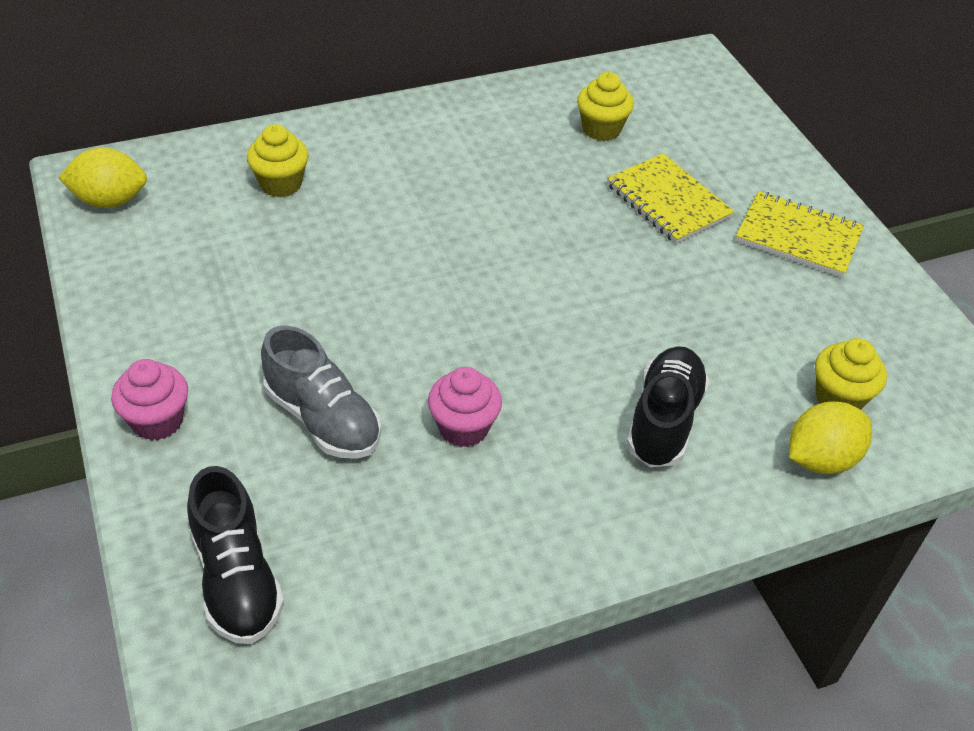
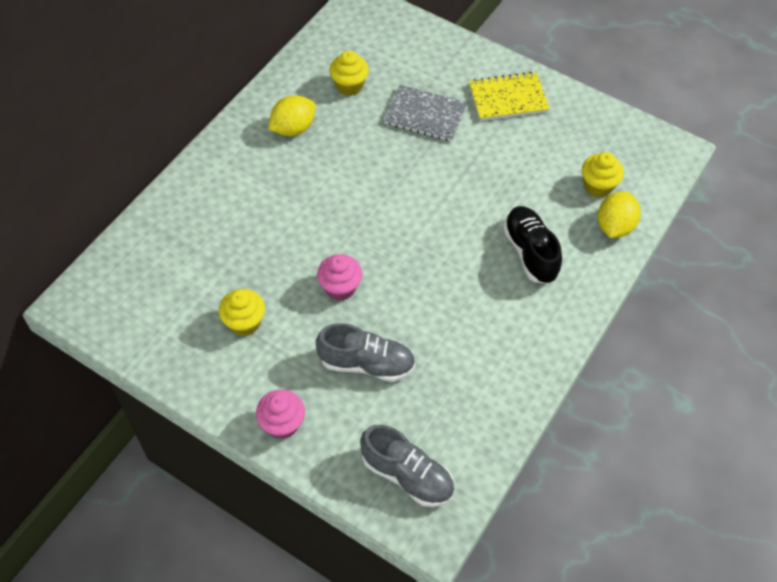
camera: 35 degrees left, 10 degrees up
yellow lemon [58,147,147,208] -> yellow lemon moved to [268,95,315,136]
black shoe [187,466,284,644] -> grey shoe [360,425,454,507]
yellow cupcake [247,124,309,197] -> yellow cupcake moved to [219,289,265,336]
pink cupcake [428,367,502,447] -> pink cupcake moved to [317,254,362,301]
yellow notebook [607,153,734,244] -> grey notebook [384,85,467,141]

